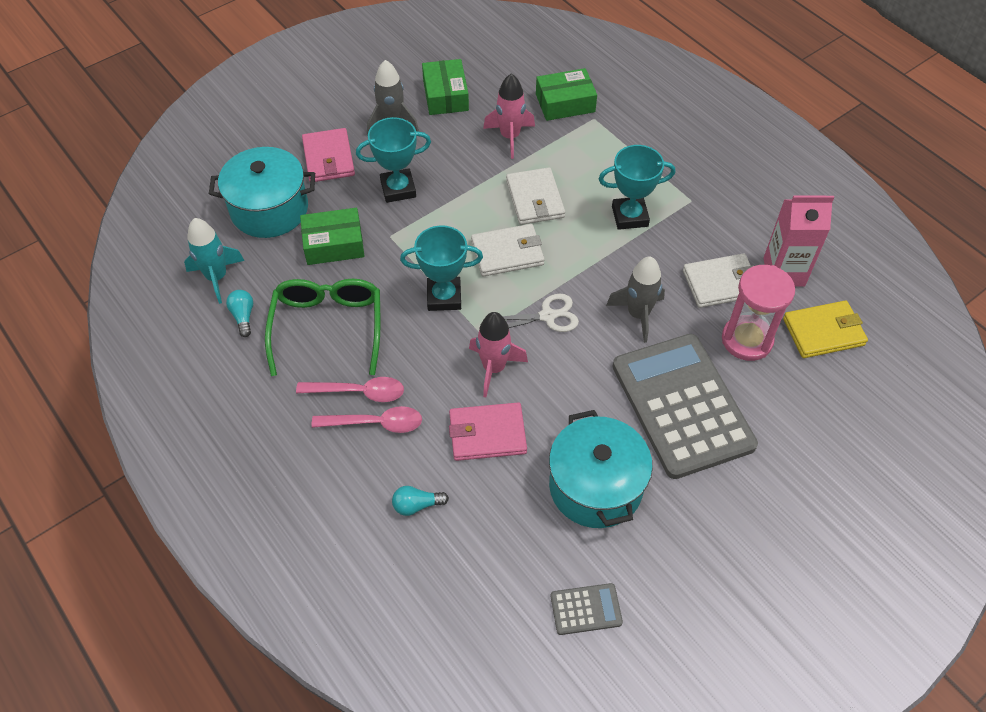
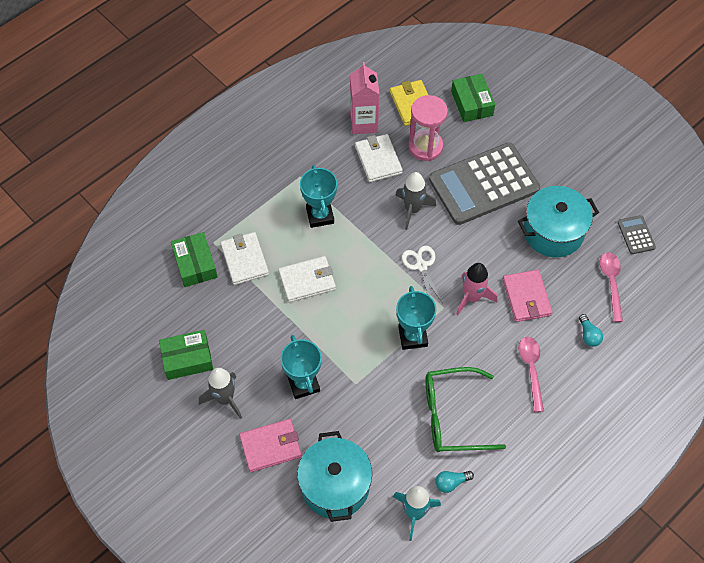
camera: 95 degrees left, 5 degrees up
pink spoon [296,377,404,402] -> pink spoon moved to [600,252,623,322]
green box [300,208,365,265] -> green box moved to [451,74,495,122]
white wallet [471,224,545,276] -> white wallet moved to [220,232,269,285]
pink rocket [483,73,535,159] -> none

